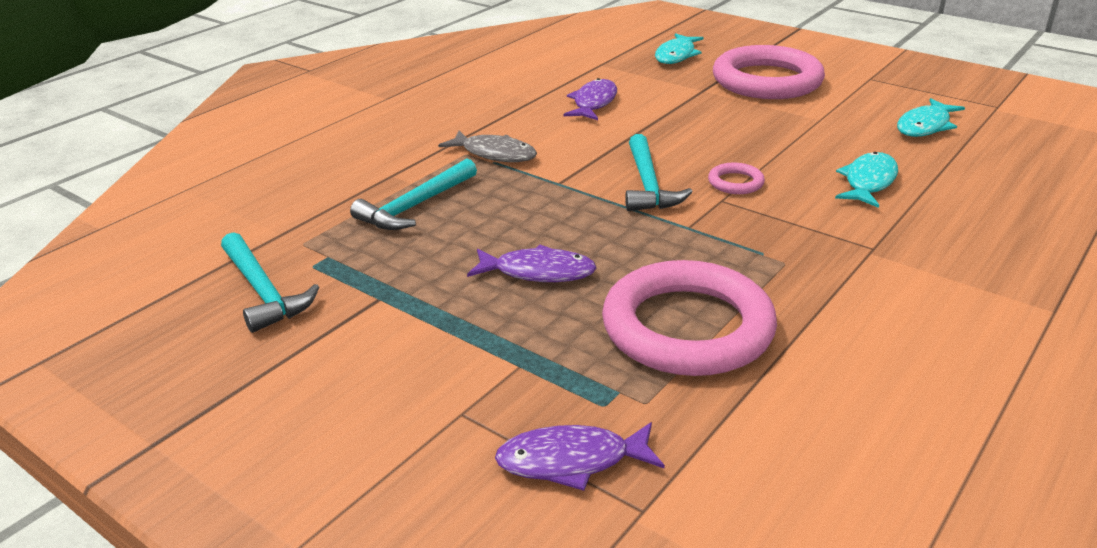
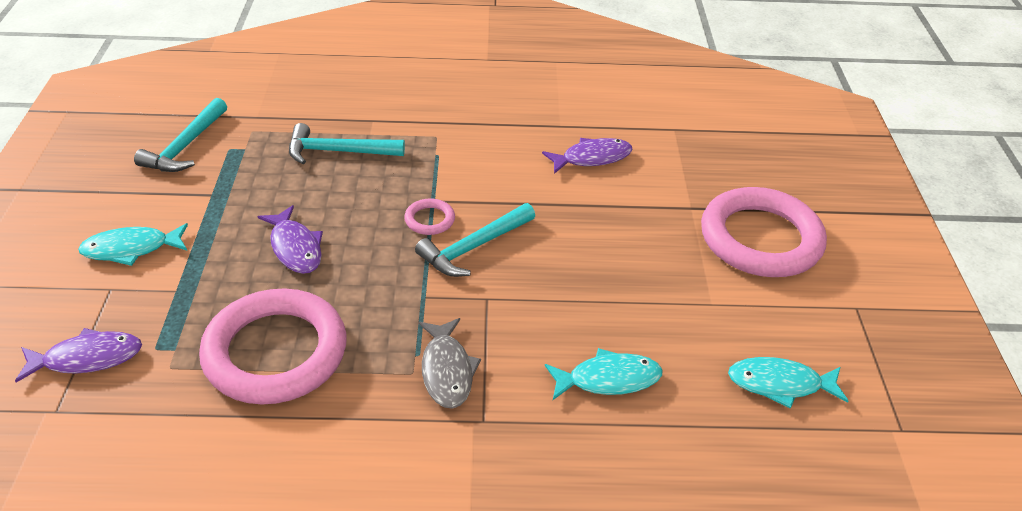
camera: 50 degrees right, 10 degrees up
grey fish [438,131,537,162] -> grey fish moved to [419,318,481,409]
purple fish [495,422,665,491] -> purple fish turned 120 degrees clockwise [15,328,142,383]
turquoise fish [655,33,704,64] -> turquoise fish moved to [78,223,188,266]
pink ring [708,163,765,194] -> pink ring moved to [404,198,455,235]

